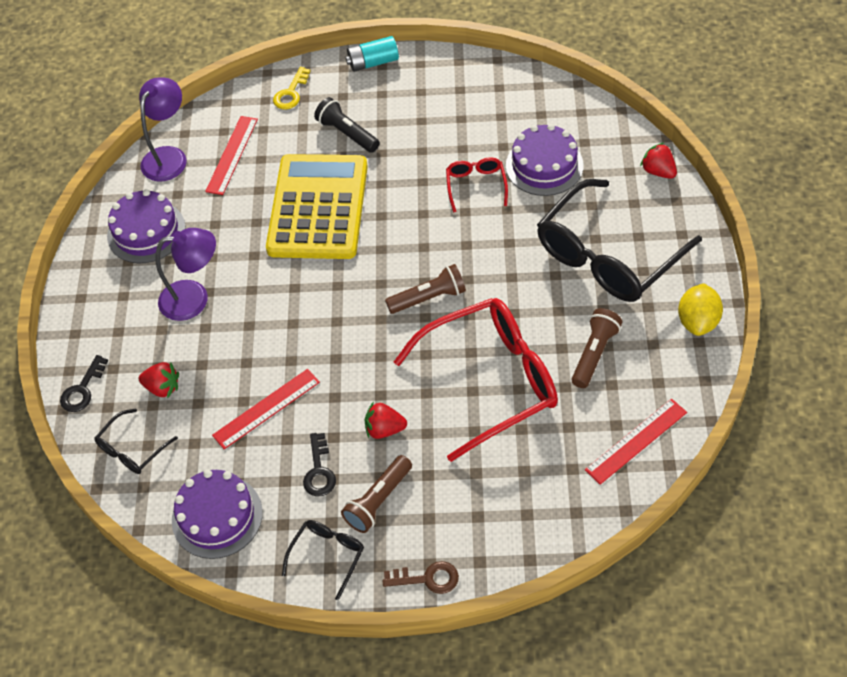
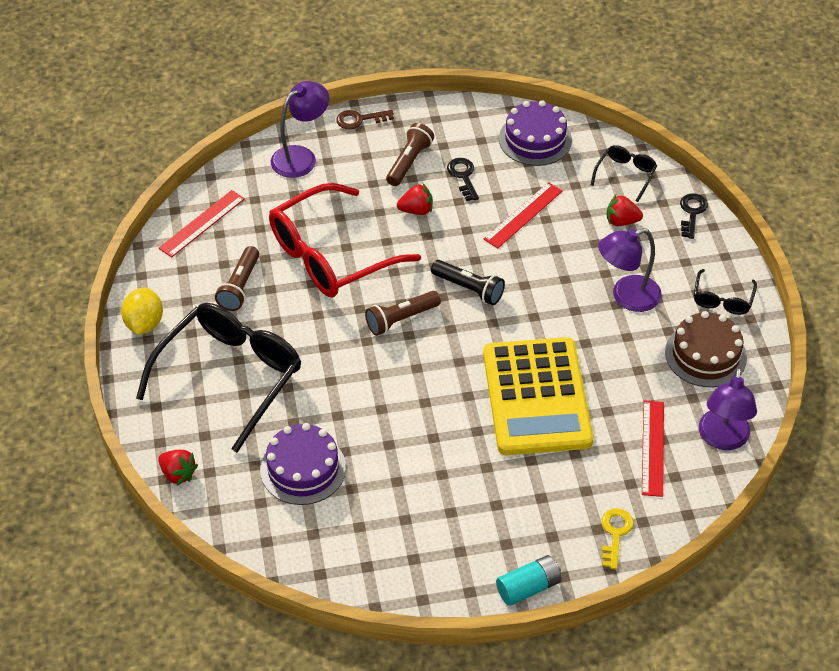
camera: 165 degrees right, 5 degrees down
purple cake [107,189,186,263] -> brown cake [665,311,747,387]
black glasses [282,520,364,600] -> black glasses moved to [694,269,757,315]
black flashlight [314,97,380,153] -> black flashlight moved to [431,260,505,305]
red glasses [446,157,508,213] -> none
none -> purple lamp [271,81,329,178]

